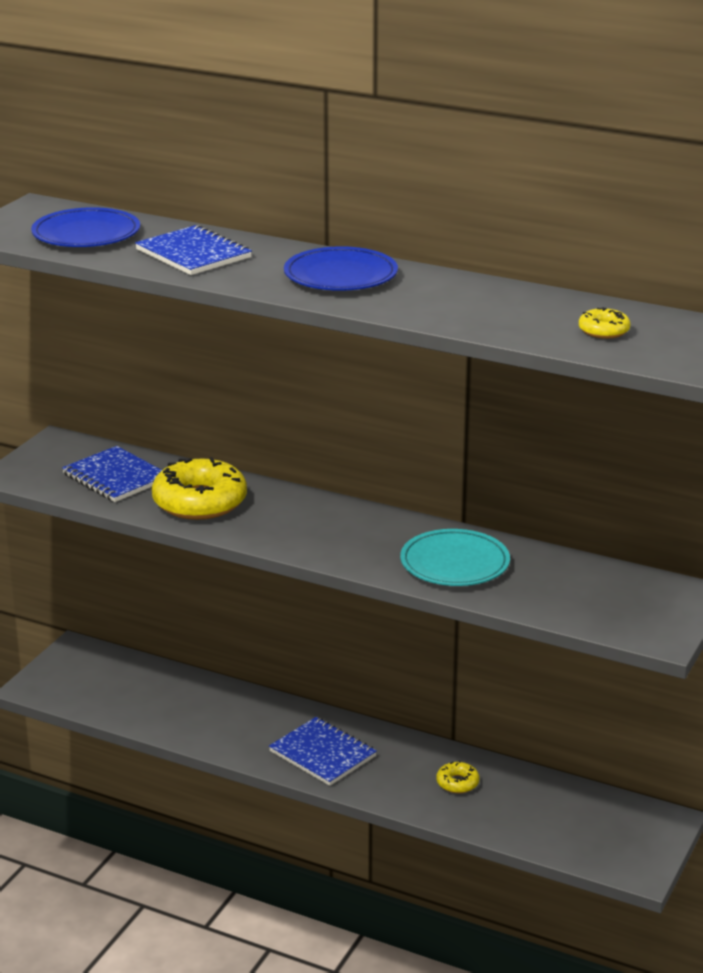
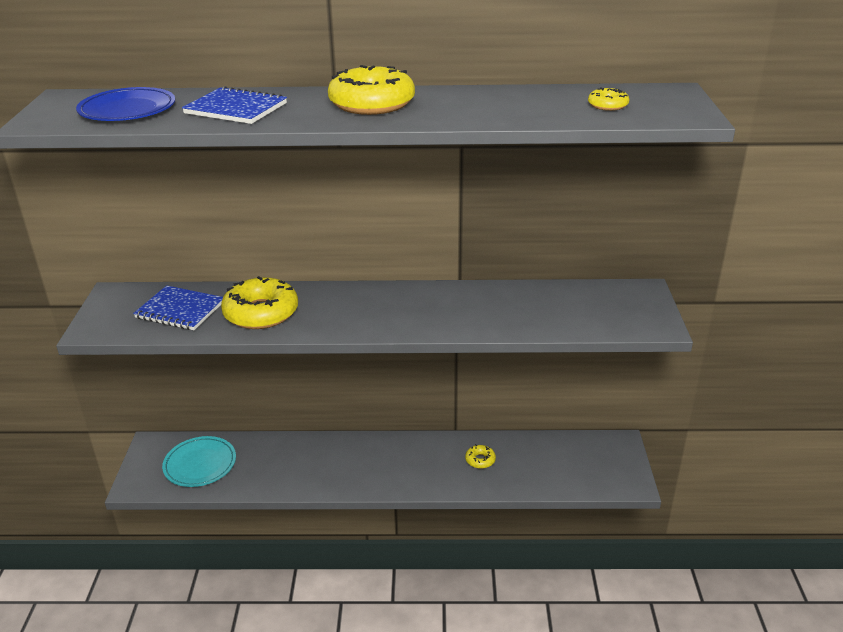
camera: 25 degrees left, 5 degrees up
blue notebook [269,717,377,786] -> none
blue plate [284,246,398,291] -> yellow donut [328,65,415,115]
turquoise plate [400,529,510,586] -> turquoise plate moved to [162,436,236,487]

